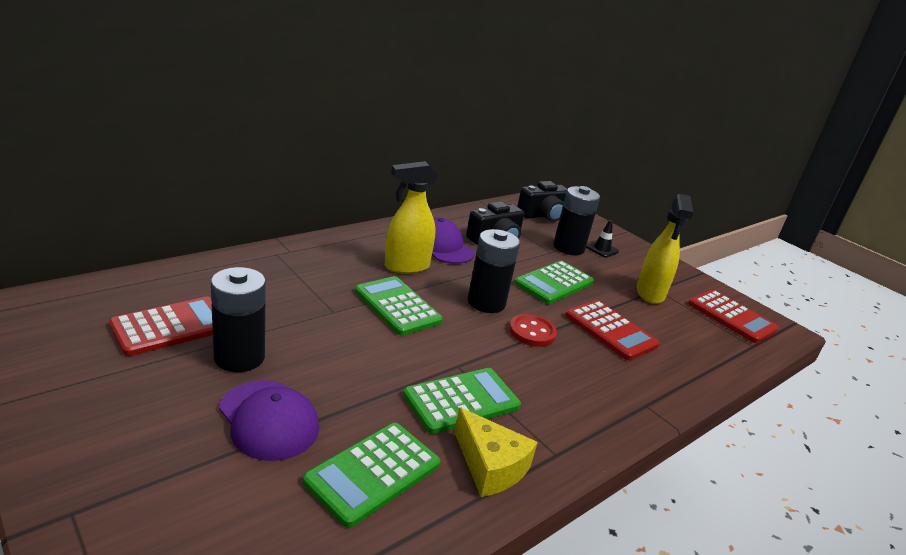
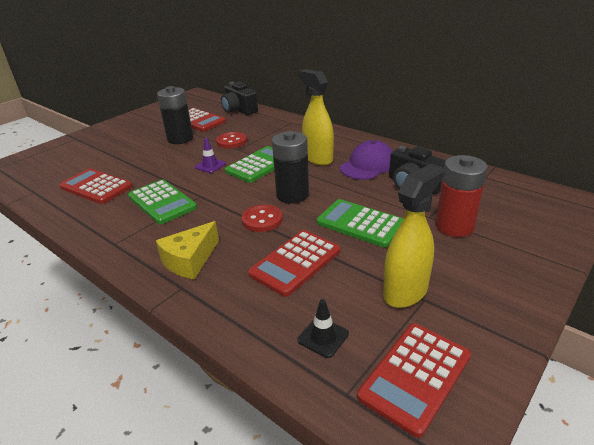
camera: 85 degrees right, 5 degrees up
purple cap [219,380,319,461] -> none
green calculator [303,423,440,528] -> red calculator [59,168,133,204]
yellow cheese [454,407,538,497] -> yellow cheese moved to [156,221,219,280]
black camera [517,181,567,222] -> black camera moved to [221,82,258,115]
black battery [553,186,600,255] -> red battery [435,155,488,237]
black traffic cone [586,220,619,257] -> black traffic cone moved to [297,299,349,358]
yellow spray bottle [636,194,693,304] -> yellow spray bottle turned 135 degrees clockwise [383,164,445,308]
none -> purple traffic cone [195,138,226,173]
none -> red button [216,132,247,149]

